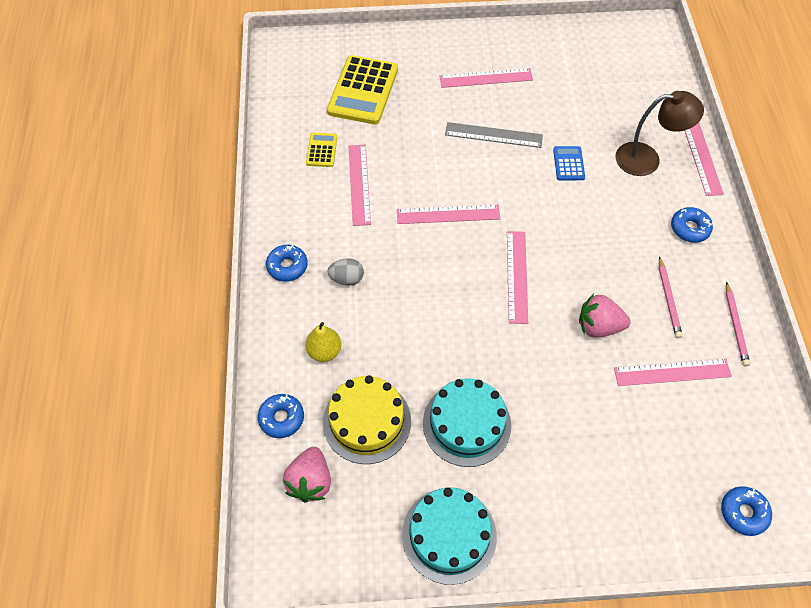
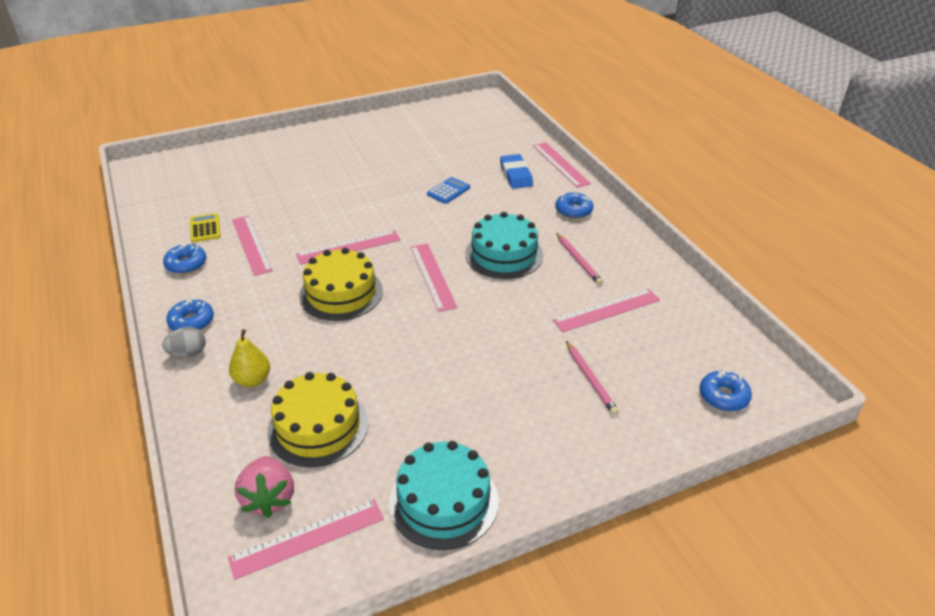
camera: 20 degrees left, 20 degrees down
blue donut [258,394,304,438] -> blue donut moved to [163,243,206,274]
yellow calculator [327,55,398,125] -> none
grey egg [327,258,364,285] -> grey egg moved to [162,327,206,358]
turquoise cake [423,378,511,467] -> turquoise cake moved to [465,212,543,279]
pink ruler [439,68,533,88] -> pink ruler moved to [228,499,384,580]
grey ruler [445,122,543,148] -> none
blue calculator [553,146,585,180] -> blue calculator turned 60 degrees clockwise [427,177,470,204]
pink strawberry [579,294,631,338] -> none
brown lamp [616,91,704,176] -> blue eraser [500,154,533,189]
pink pencil [726,282,750,367] -> pink pencil moved to [566,341,619,415]
none -> yellow cake [299,248,383,321]

